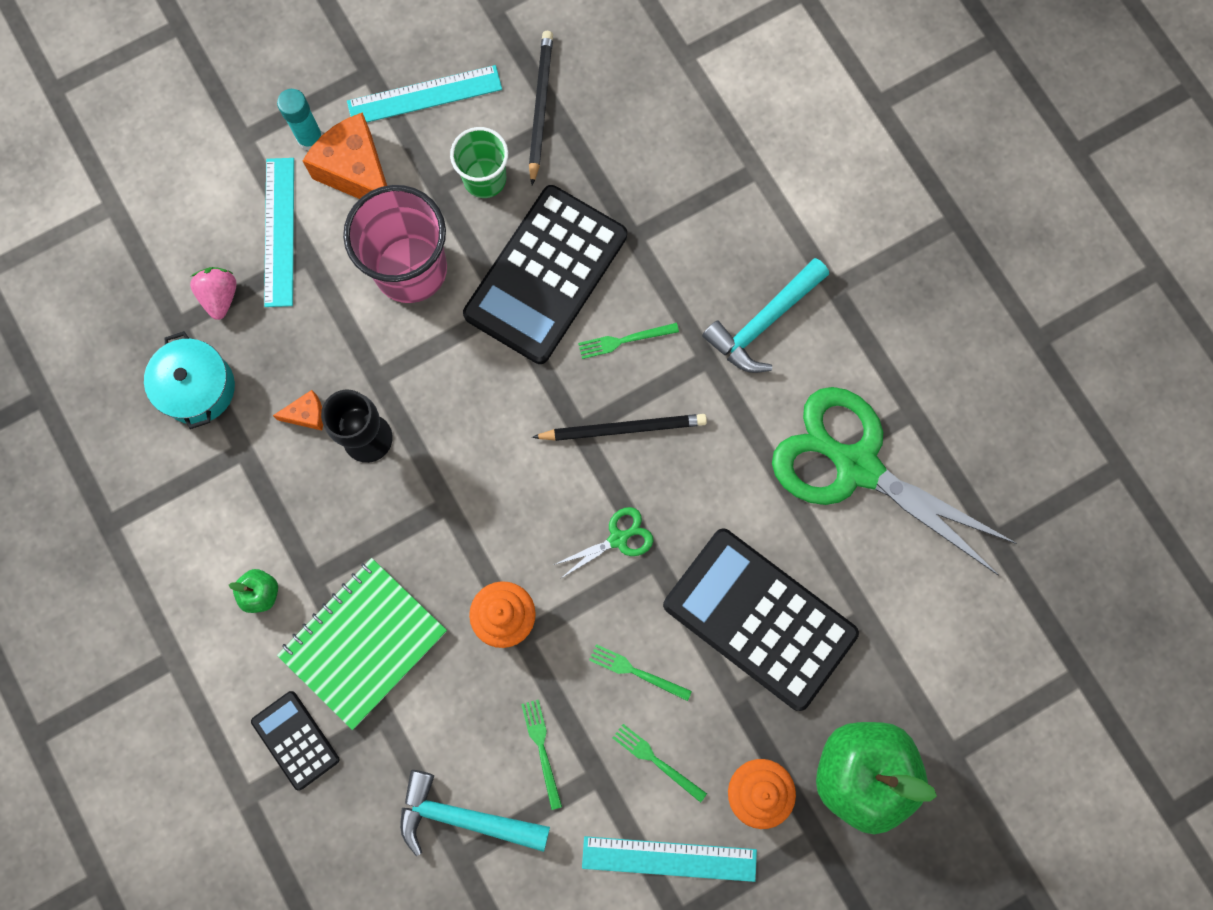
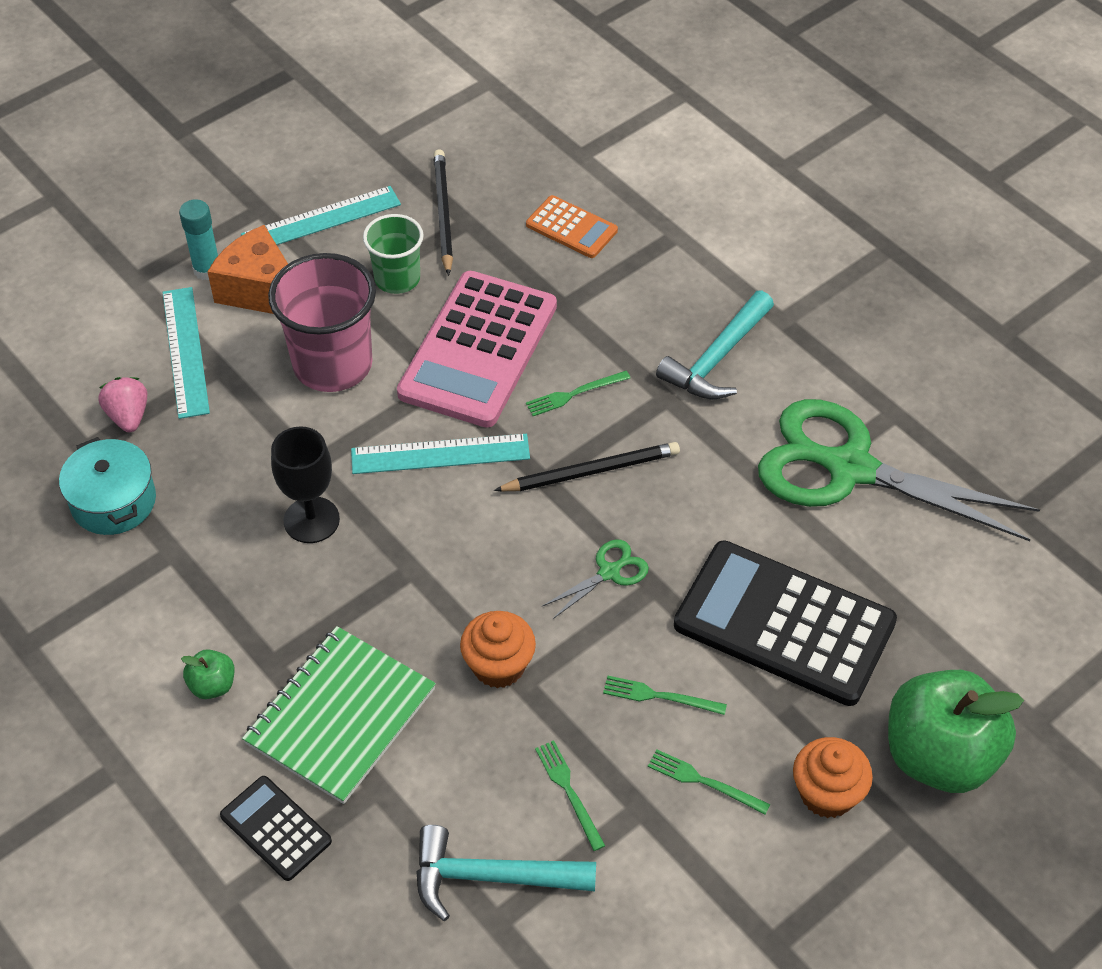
camera: 10 degrees left, 25 degrees down
orange cheese [273,390,323,430] -> none
black calculator [463,185,627,364] -> pink calculator [397,271,557,428]
turquoise ruler [582,836,757,882] -> turquoise ruler moved to [351,434,530,474]
none -> orange calculator [526,195,618,258]

